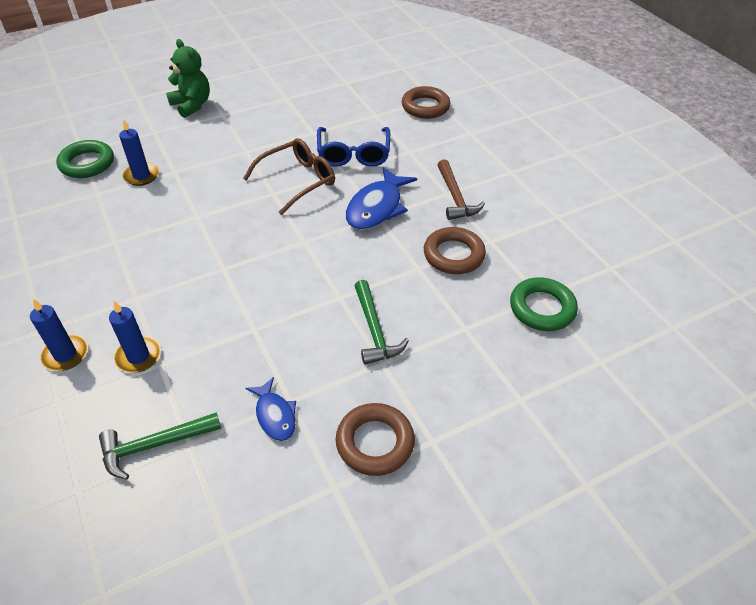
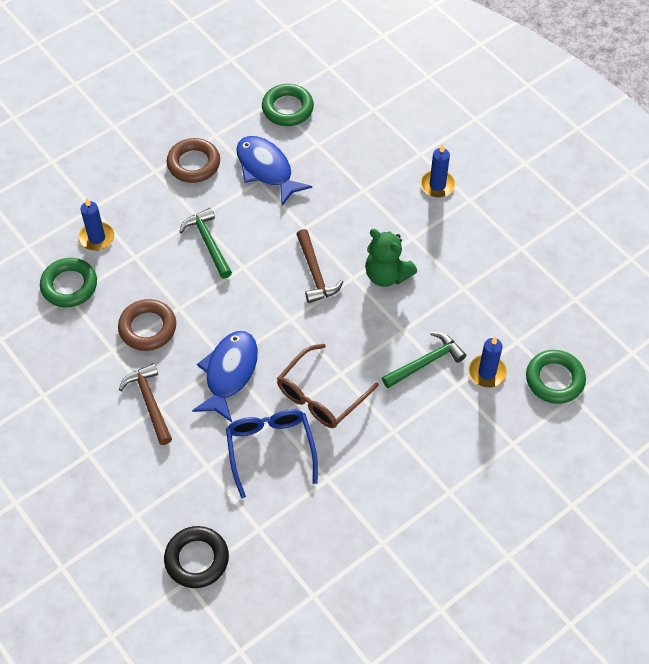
camera: 170 degrees right, 10 degrees up
green hammer [99,412,221,479] -> green hammer moved to [382,332,466,388]
blue candle [109,301,161,373] -> blue candle moved to [79,198,114,251]
green teddy bear [166,39,210,118] -> green teddy bear moved to [365,229,417,287]
blue fish [245,377,296,441] -> blue fish [236,136,312,206], size x1.73
brown ring [402,86,450,119] -> black ring [164,526,229,588]
none -> green ring [262,84,314,126]
none -> brown hammer [296,229,344,303]

